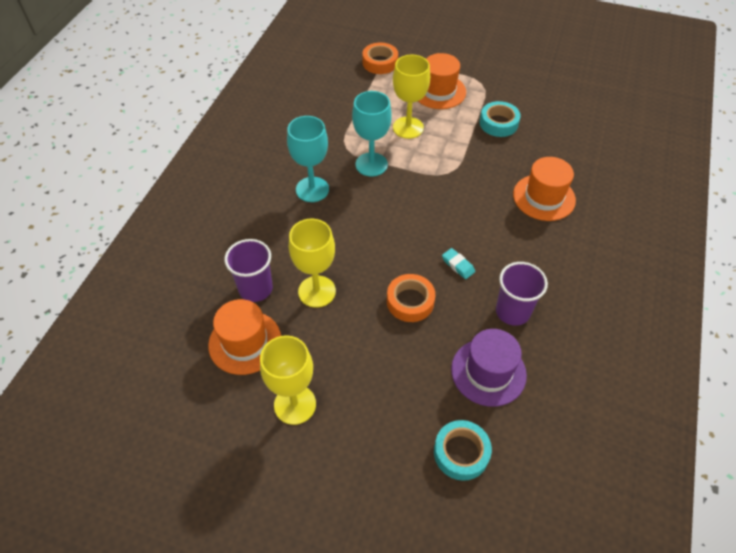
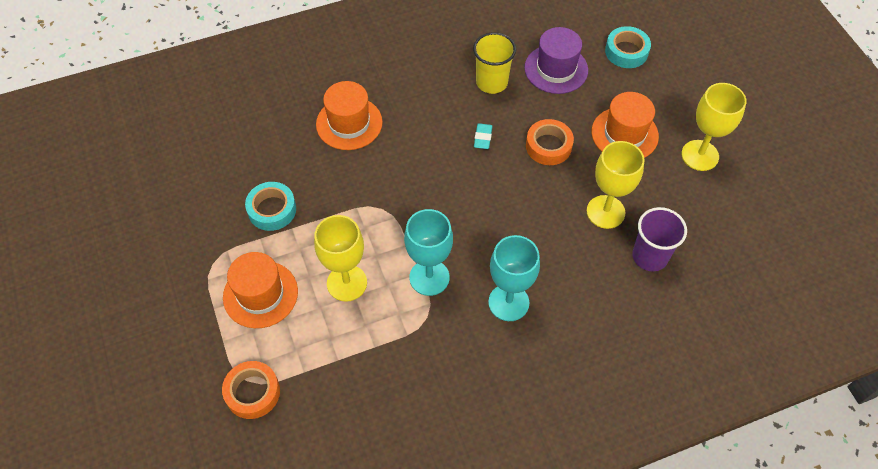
camera: 130 degrees left, 5 degrees up
orange hat [208,299,281,375] -> orange hat moved to [592,92,659,158]
purple cup [496,262,548,326] -> yellow cup [473,32,516,94]

